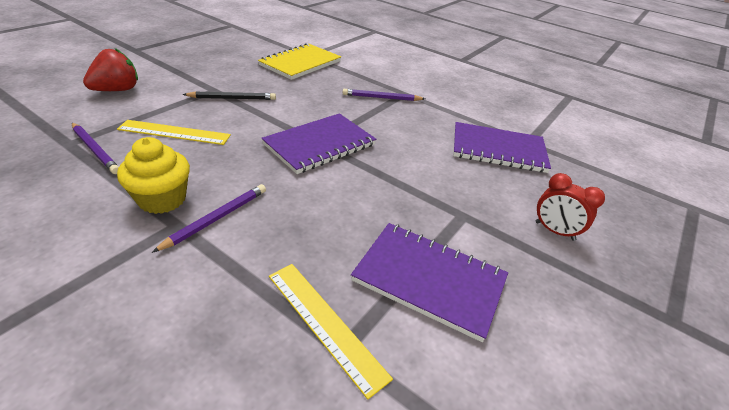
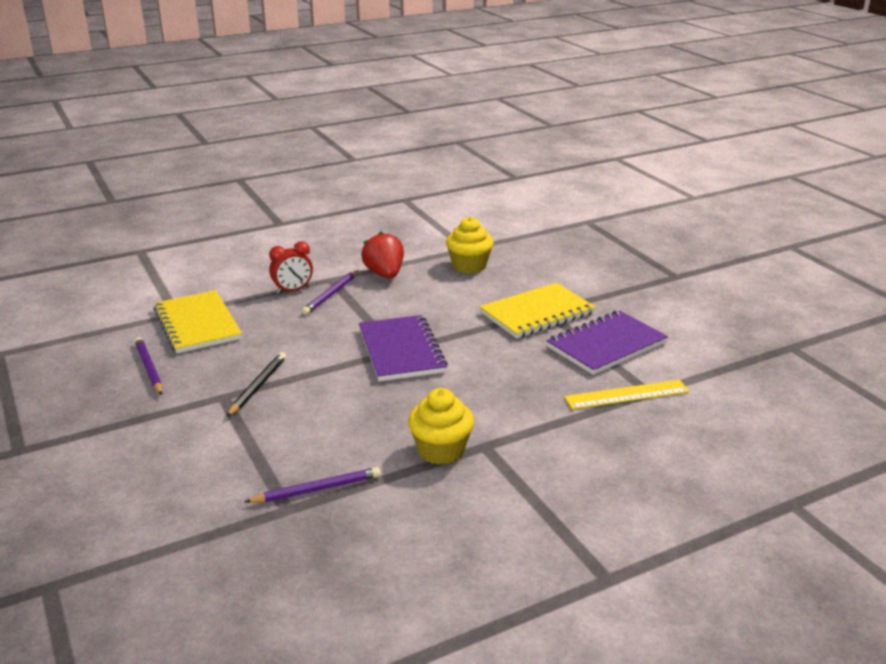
camera: 60 degrees left, 10 degrees down
red strawberry [83,48,138,91] -> red strawberry moved to [361,232,404,279]
yellow ruler [117,120,231,145] -> none
purple pencil [152,184,266,253] -> purple pencil moved to [135,337,163,395]
purple notebook [453,122,551,173] -> yellow cupcake [446,217,494,274]
red clock [535,173,605,241] -> red clock moved to [269,241,313,294]
none -> yellow notebook [480,283,596,338]

